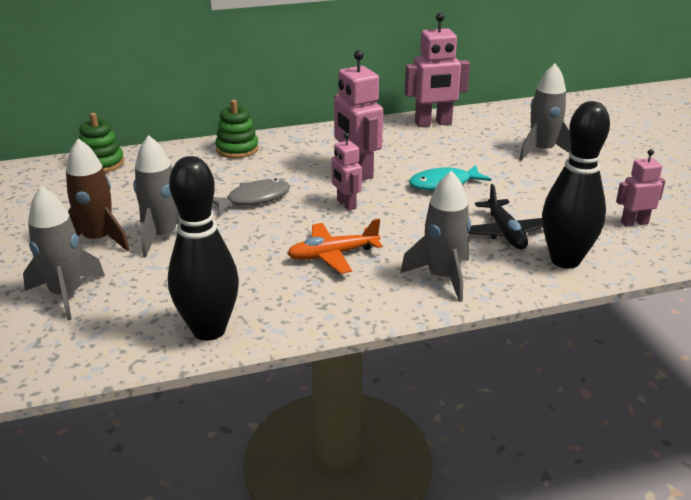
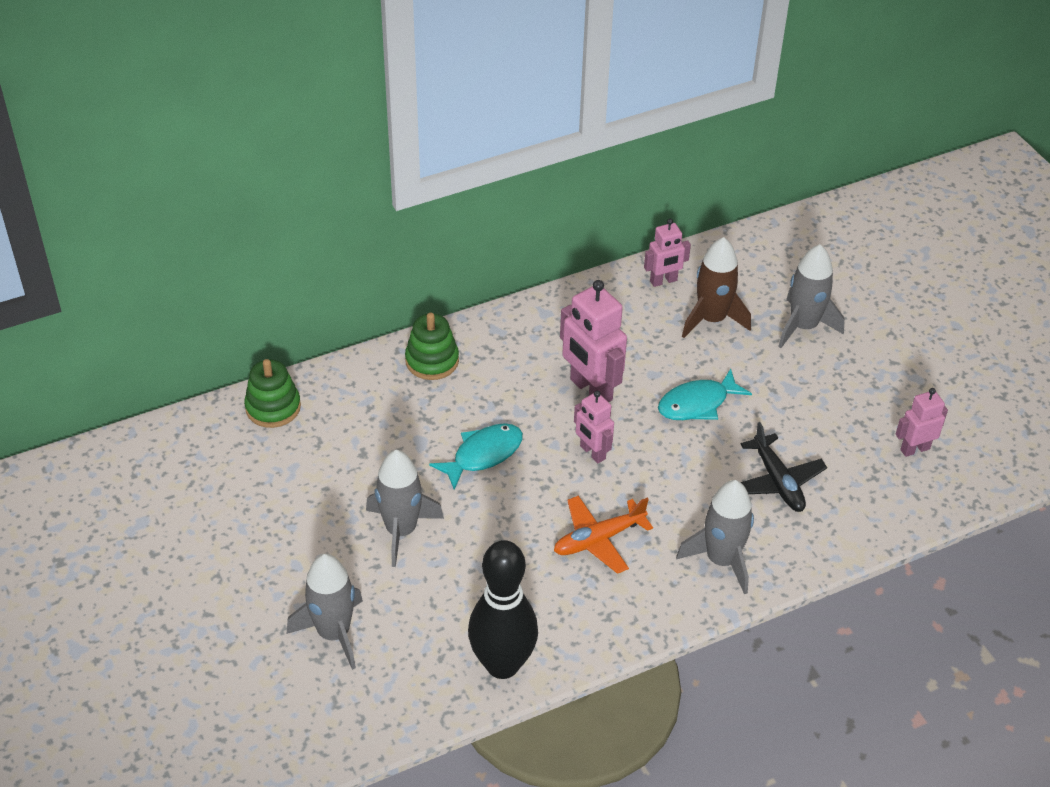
camera: 10 degrees left, 15 degrees up
brown rocket [66,138,130,251] -> brown rocket moved to [682,237,751,338]
grey fish [213,179,290,214] -> turquoise fish [429,423,523,490]
pink robot [405,13,470,127] -> pink robot [644,219,691,287], size x0.58
black bowling pin [542,101,610,268] -> none

